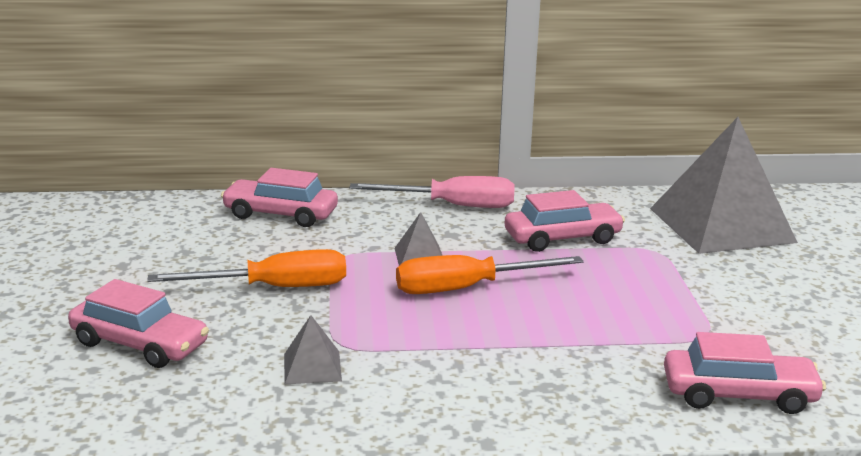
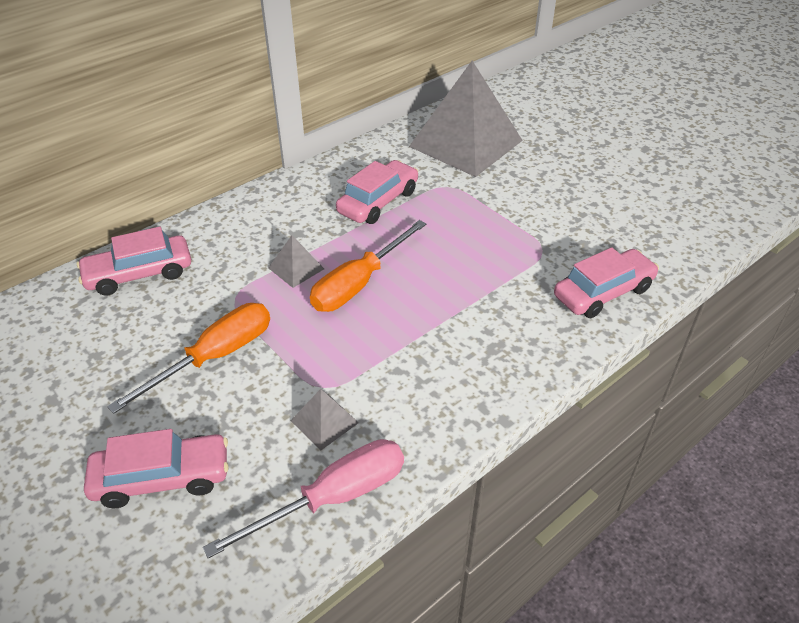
camera: 35 degrees left, 20 degrees up
pink screwdriver [349,176,515,208] -> pink screwdriver moved to [203,439,404,559]

